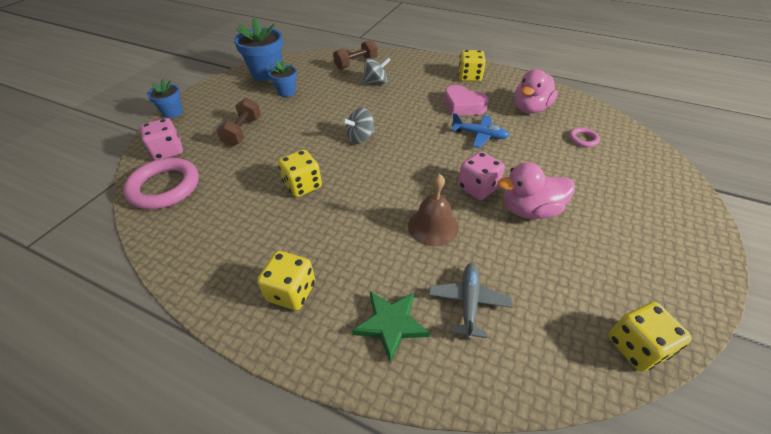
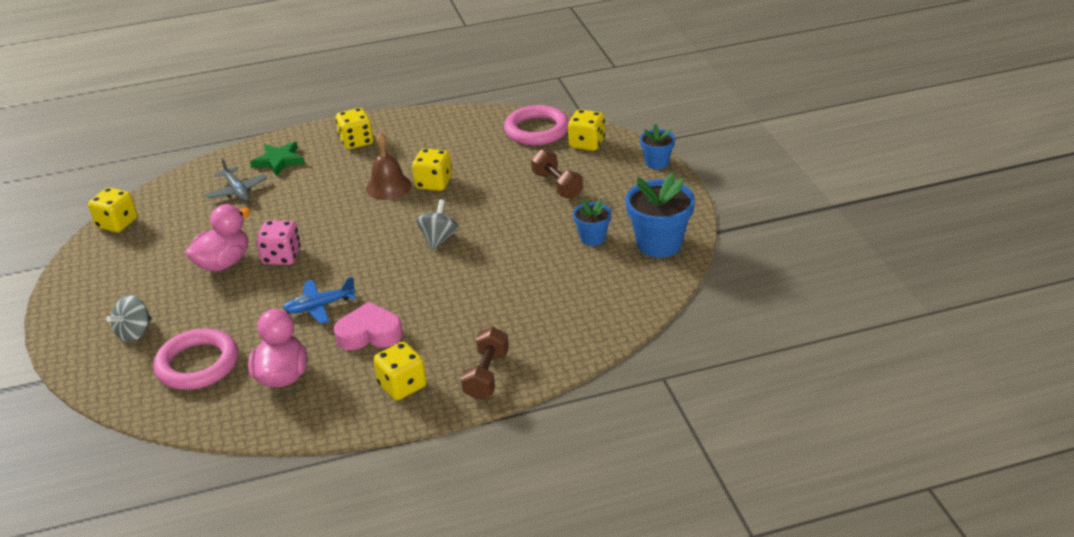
camera: 140 degrees right, 10 degrees down
pink dice [140,118,183,160] -> yellow dice [568,109,605,151]
brown dumbbell [333,39,377,69] -> brown dumbbell moved to [461,327,509,399]
grey spinning top [362,57,391,85] -> grey spinning top moved to [106,295,152,342]
brown bell [408,174,458,247] -> brown bell moved to [366,132,411,200]
pink ring [569,127,600,147] -> pink ring [153,328,238,390], size x2.14

